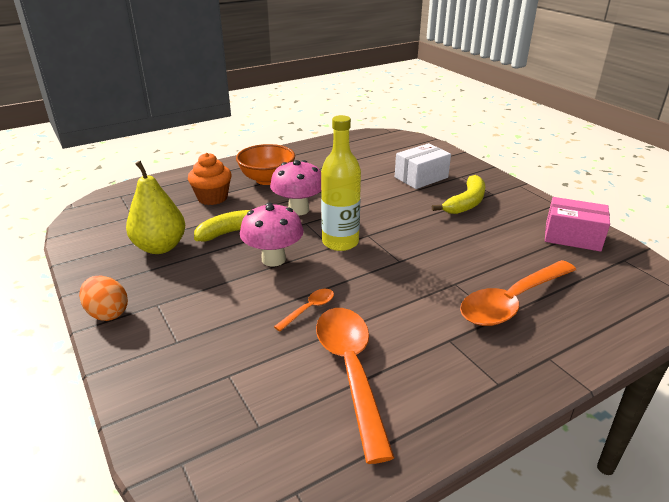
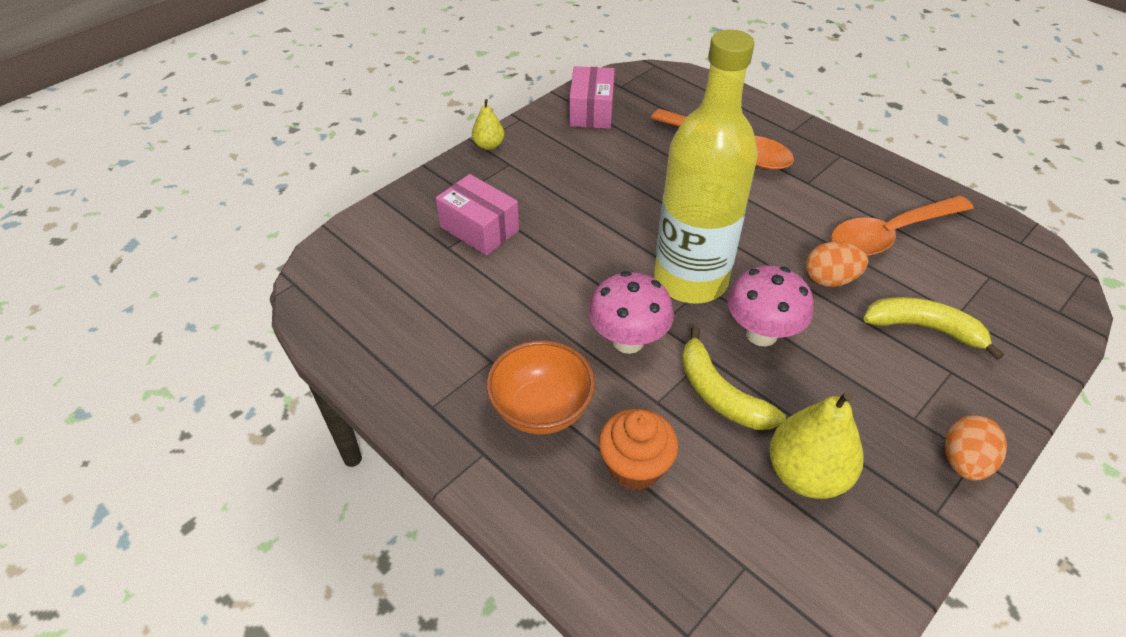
camera: 105 degrees left, 15 degrees up
orange spoon [274,289,334,331] -> orange egg [806,242,868,287]
yellow bottle [321,115,361,251] -> yellow bottle [654,29,758,303], size x1.55
white box [395,143,451,189] -> pink box [436,174,519,256]
yellow banana [432,175,485,214] -> yellow banana moved to [863,297,1004,360]
none -> yellow pear [472,99,505,150]

